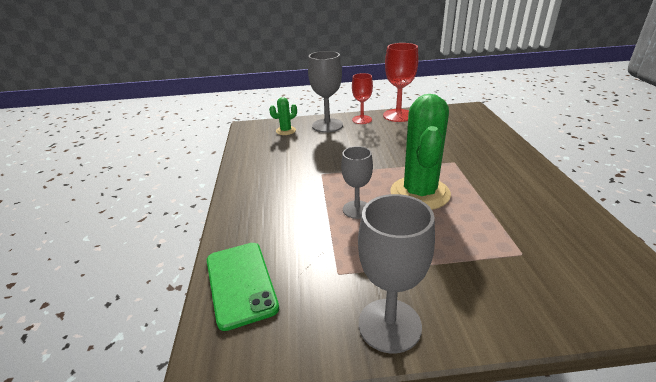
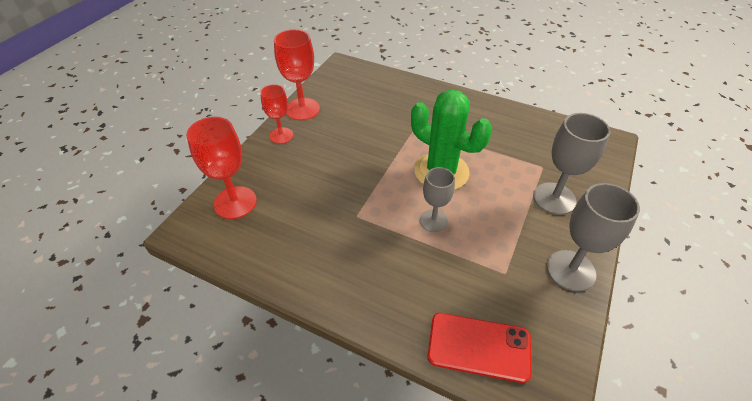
camera: 60 degrees left, 15 degrees up
green phone [207,243,279,331] -> red phone [427,313,532,383]
green cactus [269,97,297,135] -> red goblet [186,117,257,219]
grey goblet [308,51,343,133] -> grey goblet moved to [533,113,610,215]

